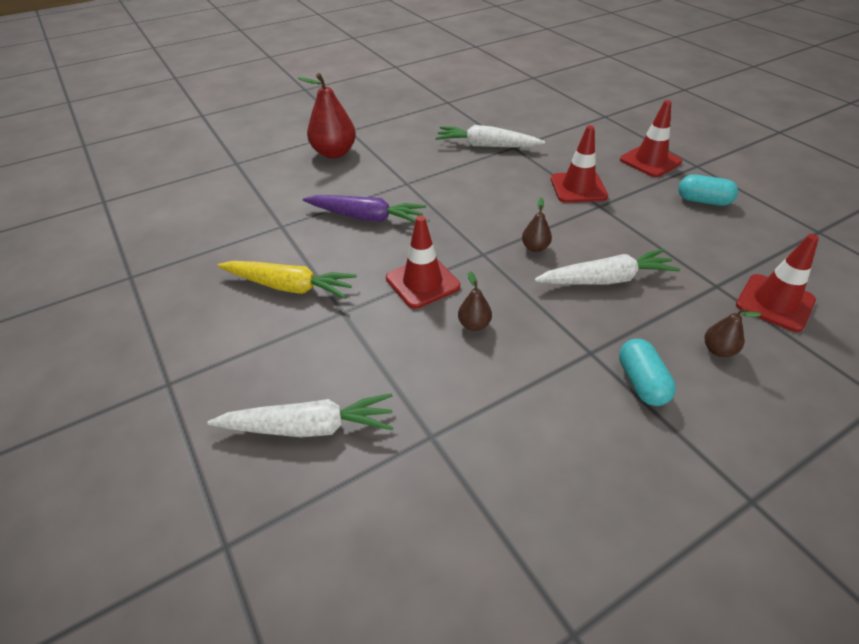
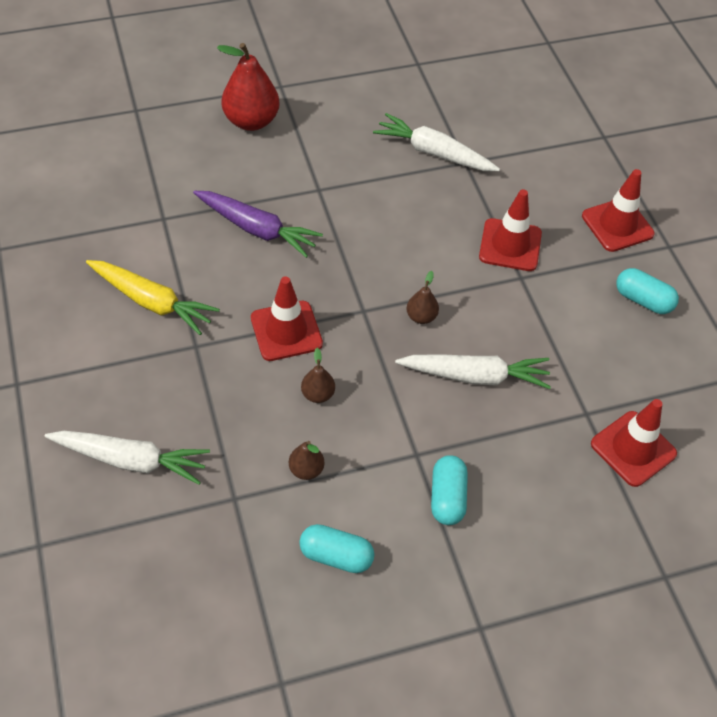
camera: 10 degrees right, 10 degrees up
brown pear [705,308,762,357] -> brown pear moved to [289,441,324,480]
none -> turquoise capsule [299,524,375,573]

